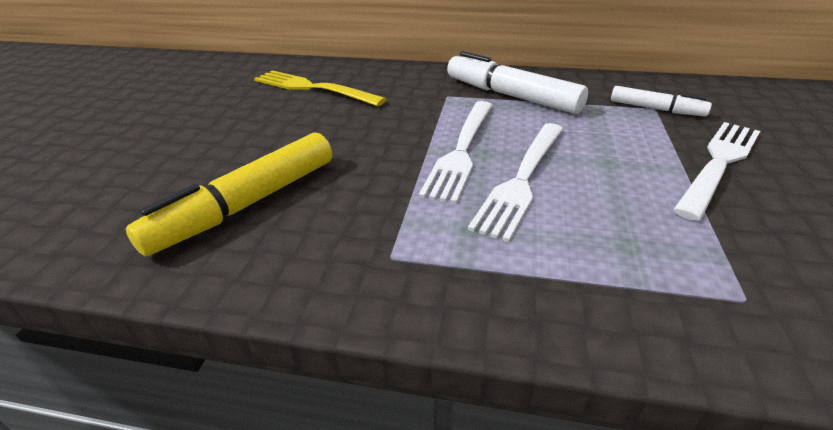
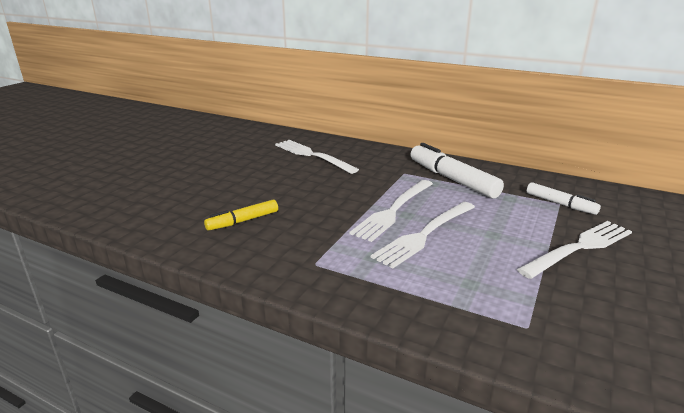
camera: 15 degrees right, 10 degrees down
yellow marker [126,133,332,256] -> yellow marker [204,199,278,231], size x0.57
yellow fork [254,70,386,106] -> white fork [275,140,359,174]

